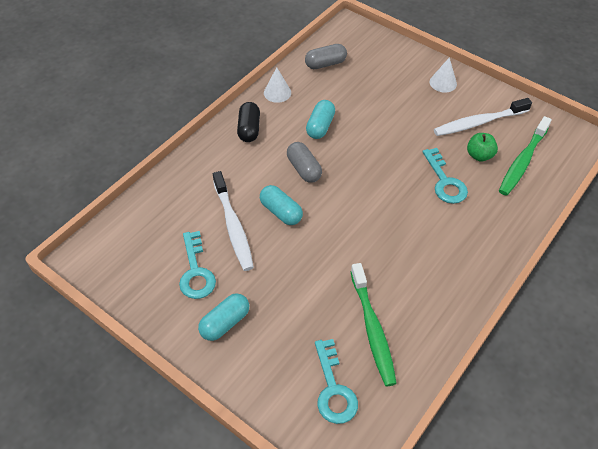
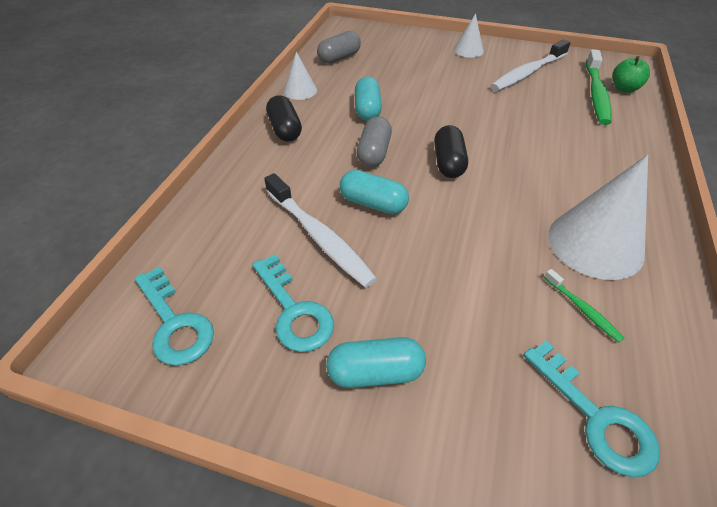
camera: 20 degrees left, 5 degrees down
turquoise capsule [198,293,249,341] -> turquoise capsule turned 60 degrees clockwise [326,337,426,388]
grey capsule [287,142,322,183] -> grey capsule turned 60 degrees clockwise [357,116,392,167]
green toothbrush [350,263,397,386] -> green toothbrush [544,269,624,343], size x0.48
turquoise key [422,148,468,204] -> turquoise key moved to [135,266,214,366]
green apple [467,133,498,162] -> green apple moved to [612,56,650,93]
none -> black capsule [434,125,468,178]
none -> white cone [548,155,648,280]

